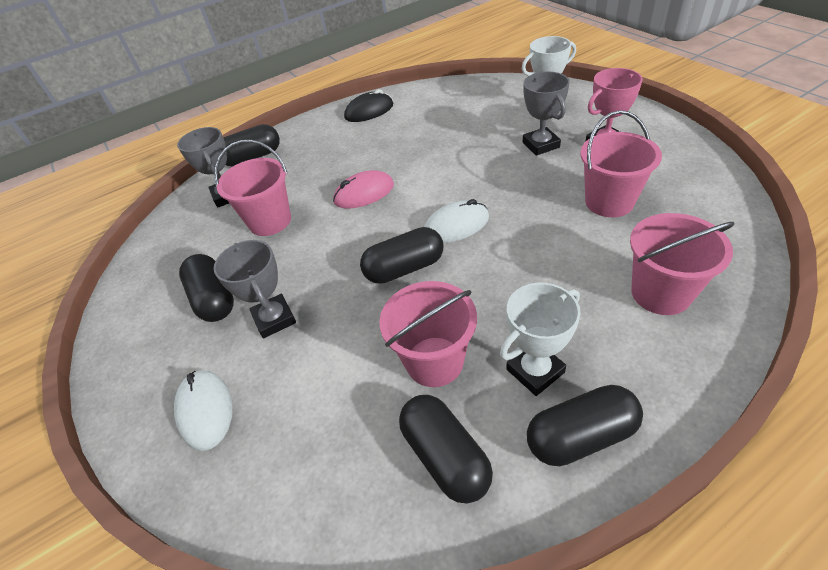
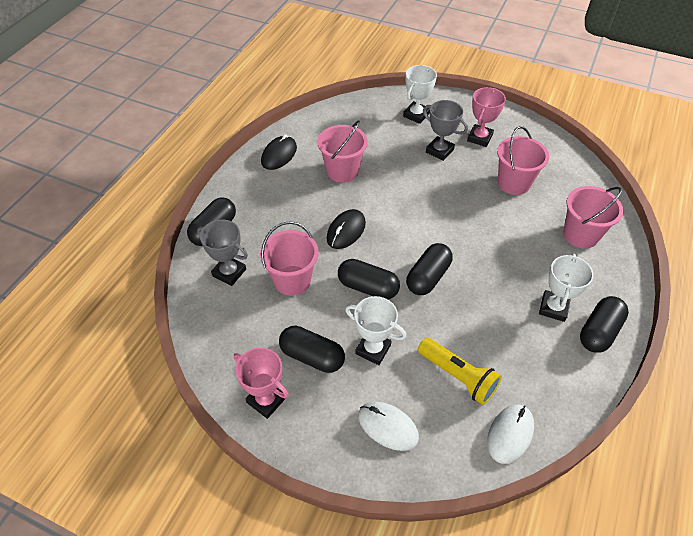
camera: 40 degrees left, 5 degrees up
grey trophy [214,240,296,338] -> white trophy [345,296,407,365]
pink mouse [333,170,394,209] -> black mouse [327,209,366,249]
pink bucket [379,281,477,387] -> pink bucket moved to [317,120,368,183]
black capsule [399,395,493,503] -> black capsule moved to [338,259,400,299]
white mouse [424,199,489,243] -> white mouse moved to [487,404,534,464]
none -> pink trophy [234,348,289,419]
none -> yellow flashlight [418,337,502,405]

